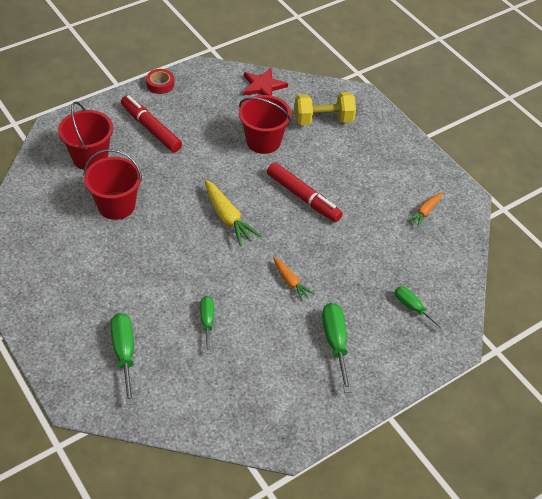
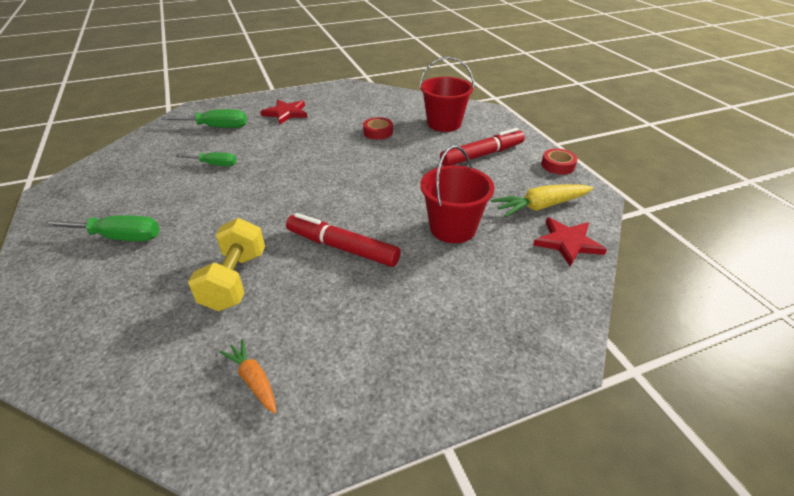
camera: 105 degrees right, 10 degrees down
red bucket [84,149,142,220] -> red tape [363,117,393,140]
yellow carrot [205,180,261,246] -> yellow carrot moved to [491,184,593,217]
red marker [267,162,343,222] -> red marker turned 60 degrees clockwise [286,213,401,267]
orange carrot [273,257,314,301] -> none
yellow dumbbell [295,92,356,125] -> yellow dumbbell moved to [188,218,265,311]
green screwdriver [395,286,446,331] -> none
none -> red star [260,100,307,124]

